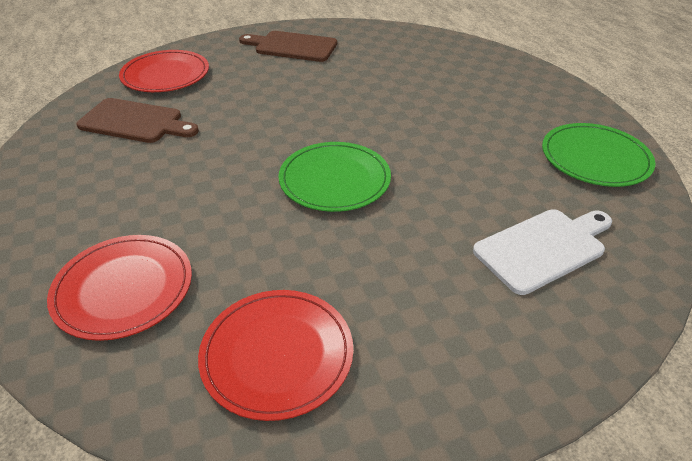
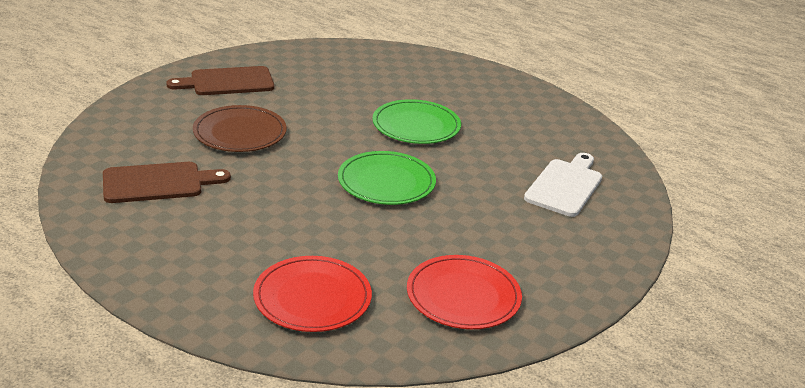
camera: 35 degrees left, 10 degrees down
red plate [119,50,209,92] -> none
green plate [542,123,656,187] -> green plate moved to [372,99,461,144]
none -> brown plate [193,105,287,152]

